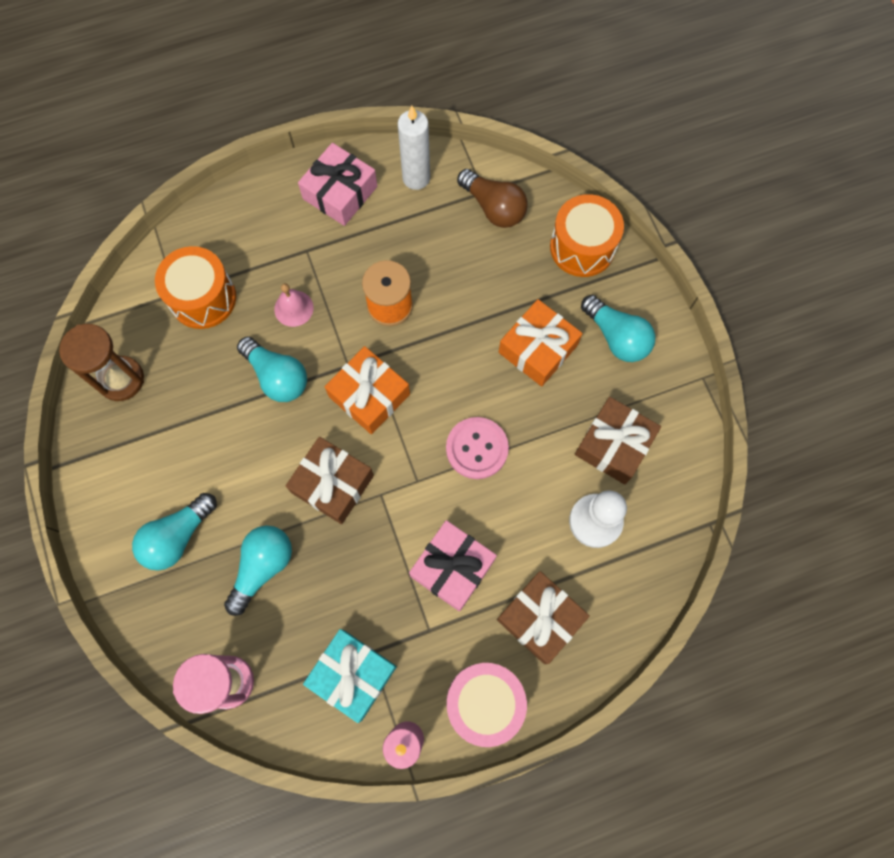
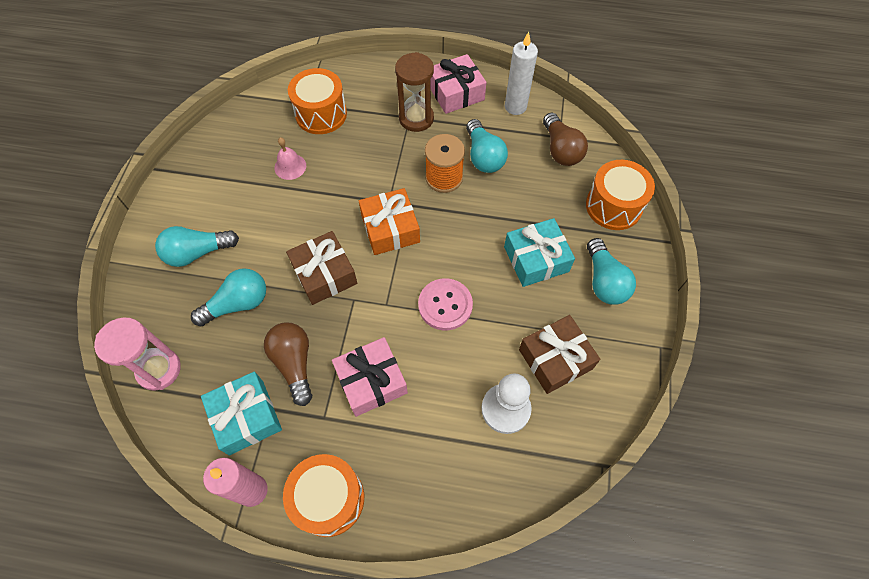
camera: 30 degrees right, 10 degrees down
brown hourglass [59,324,144,401] -> brown hourglass moved to [395,52,434,132]
turquoise light bulb [237,337,307,402] -> turquoise light bulb moved to [466,119,508,173]
pink bell [274,283,314,327] -> pink bell moved to [274,137,306,180]
pink drum [447,663,527,747] -> orange drum [283,454,364,537]
brown gift [497,571,590,664] -> none
orange gift [499,299,583,387] -> turquoise gift [504,218,575,287]
none -> brown light bulb [264,322,312,406]

